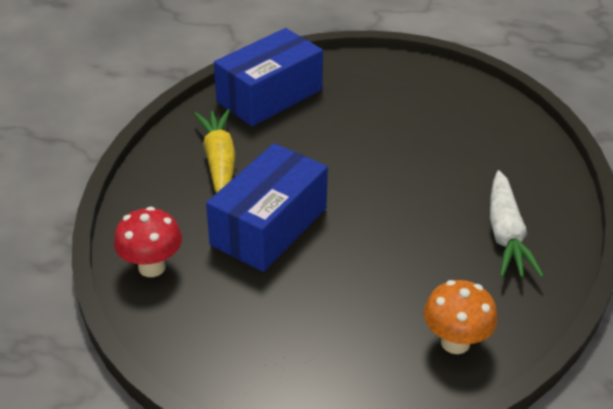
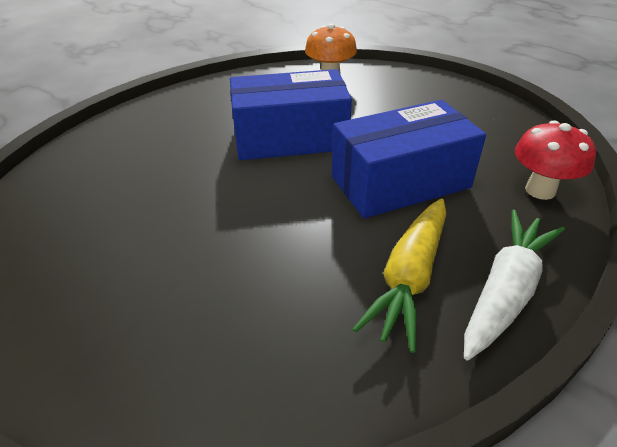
camera: 145 degrees left, 0 degrees up
blue box [214,28,323,126] -> blue box moved to [230,69,352,160]
white carrot [490,170,544,278] -> white carrot moved to [464,210,565,361]

